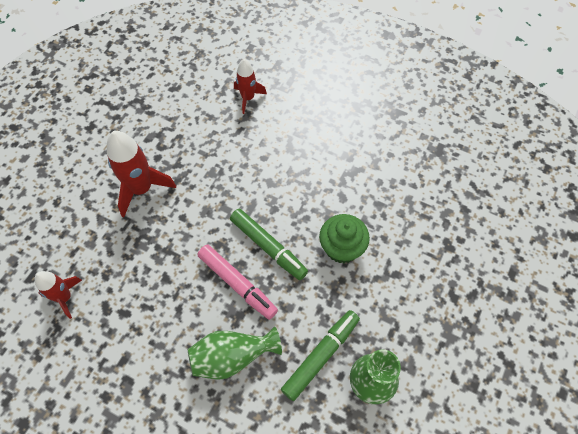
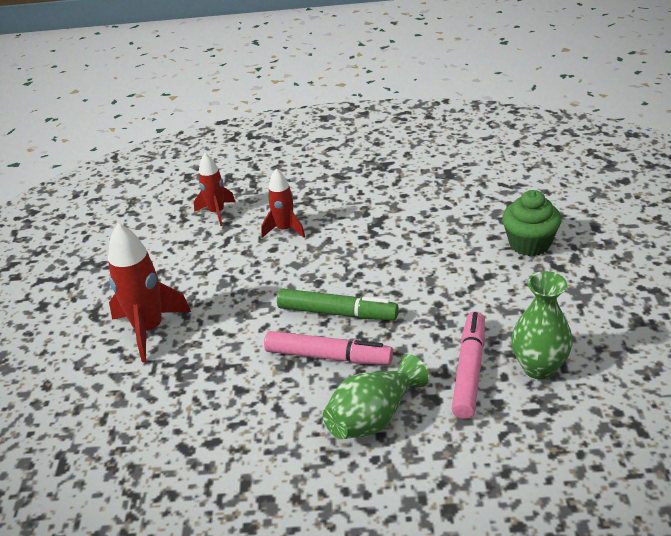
camera: 25 degrees left, 25 degrees down
red rocket [35,271,82,319] -> red rocket moved to [261,169,305,238]
green marker [281,310,360,401] -> pink marker [452,311,485,419]
green cupcake [319,214,370,263] -> green cupcake moved to [502,190,562,256]

